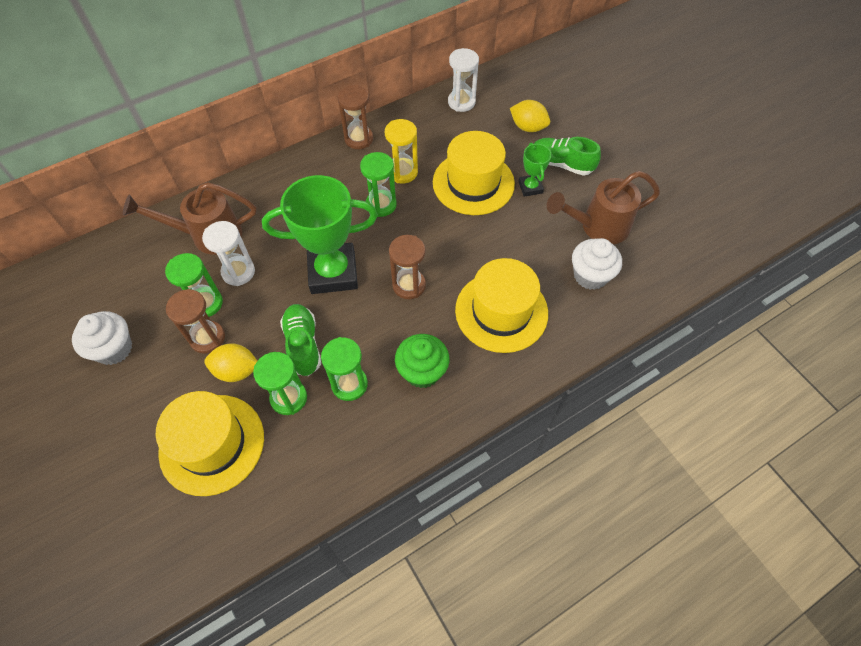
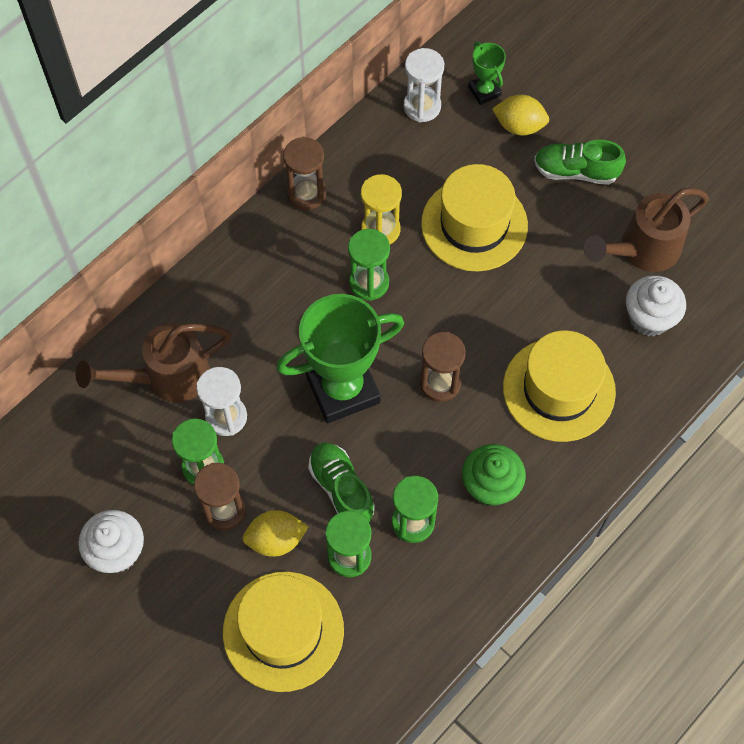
camera: 15 degrees left, 5 degrees up
green trophy [518,143,551,197] -> green trophy moved to [468,42,506,105]

